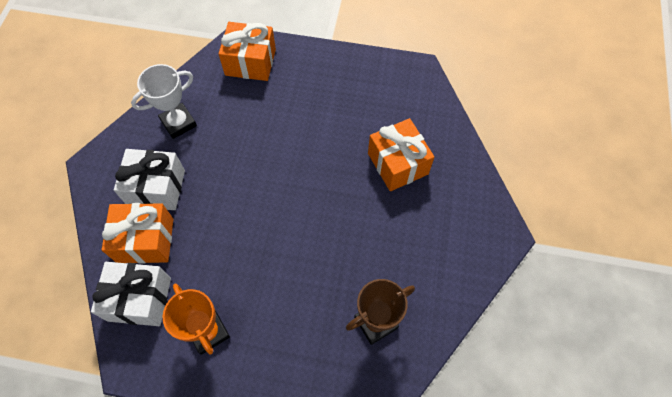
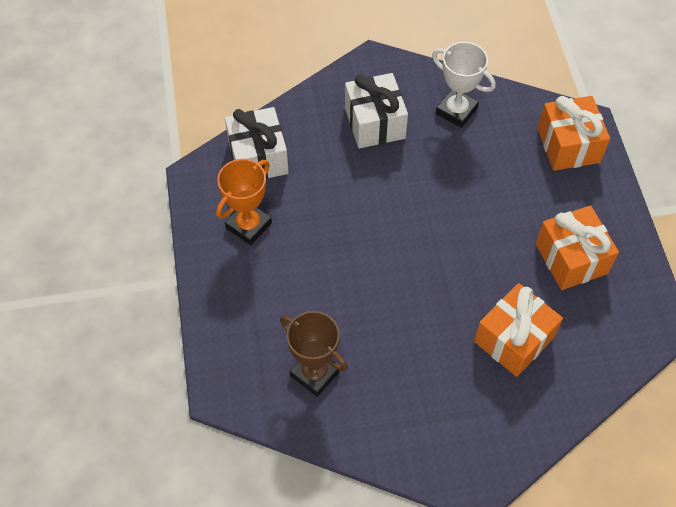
camera: 70 degrees right, 5 degrees down
orange gift [102,203,173,264] -> orange gift moved to [535,205,619,290]

